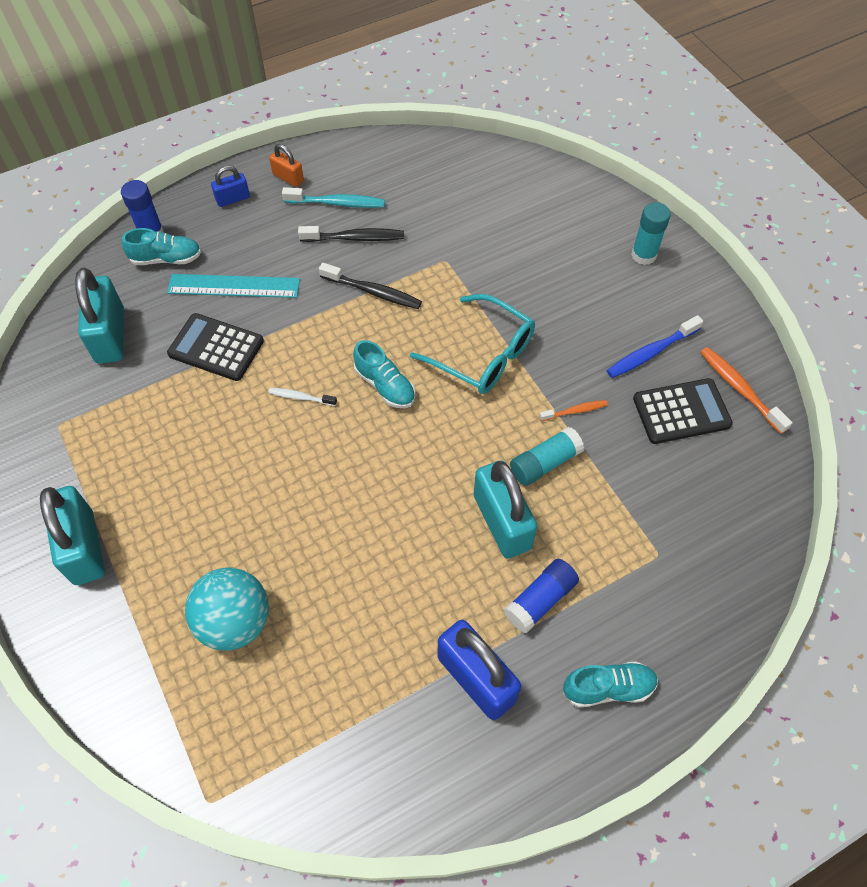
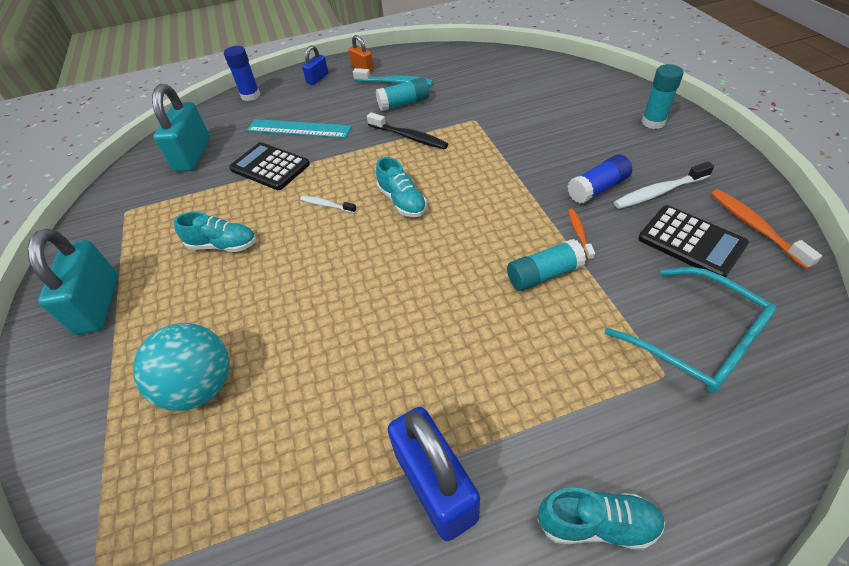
camera: 15 degrees right, 10 degrees down
turquoise shoe [122,228,201,265] -> turquoise shoe moved to [173,211,256,252]
blue padlock [211,166,250,207] -> blue padlock turned 45 degrees counterclockwise [302,45,328,85]
black toothbrush [298,226,404,242] -> turquoise glue stick [376,77,429,111]
turquoise glasses [410,294,535,394] -> turquoise glasses moved to [605,267,777,393]
turquoise padlock [474,460,538,559] -> none
blue glue stick [504,559,579,634] -> blue glue stick moved to [567,155,632,204]
orange toothbrush [539,400,608,421] -> orange toothbrush turned 90 degrees counterclockwise [568,209,595,260]
blue toothbrush [607,315,703,378] -> white toothbrush [614,161,714,209]
black calculator [633,378,733,444] -> black calculator turned 45 degrees clockwise [638,205,749,278]

